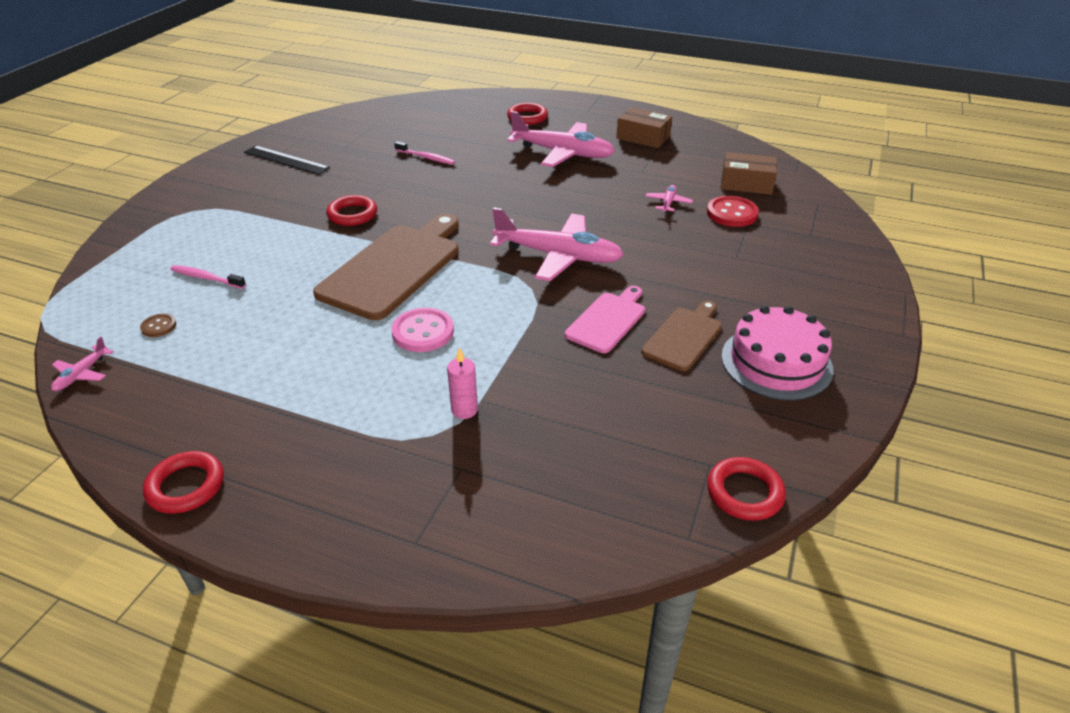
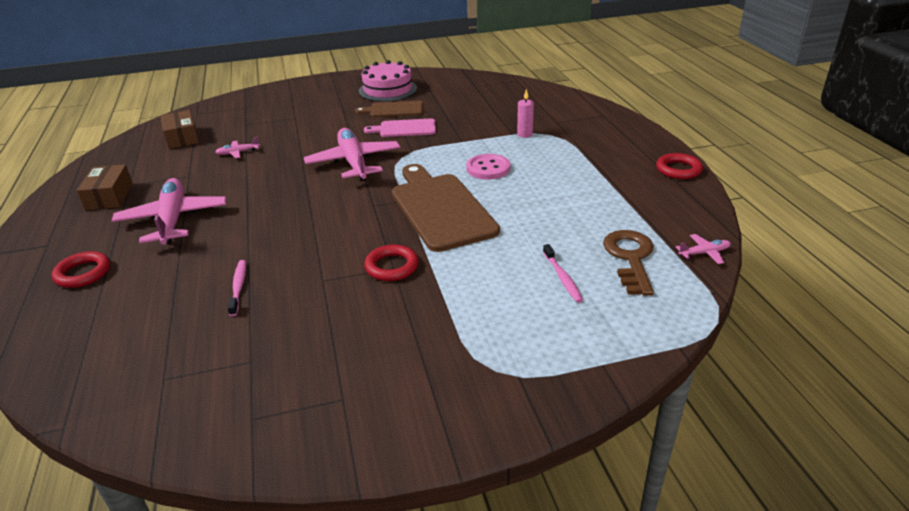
camera: 125 degrees left, 5 degrees down
brown button [140,314,176,337] -> brown key [603,230,654,296]
black ruler [244,146,330,175] -> none
brown cutting board [313,214,459,320] -> brown cutting board turned 75 degrees clockwise [392,164,500,252]
red button [707,196,759,227] -> none
red ring [707,457,786,521] -> none

